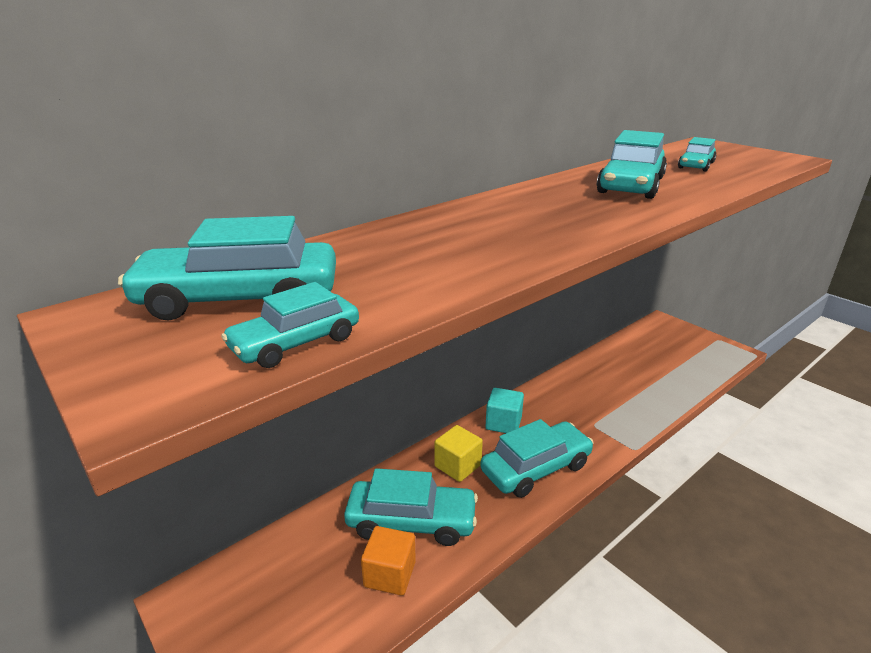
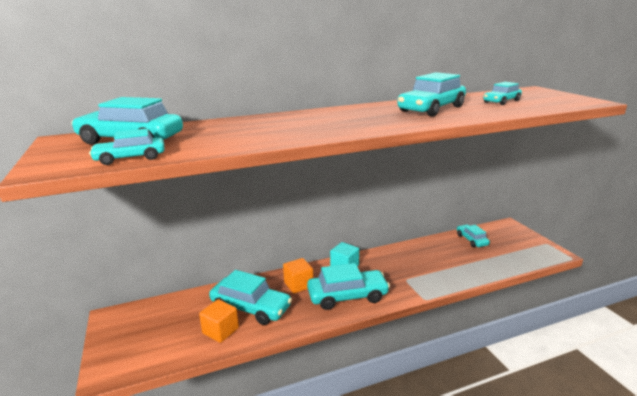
camera: 20 degrees right, 5 degrees down
yellow cube [435,425,483,482] -> orange cube [283,258,313,293]
none -> turquoise car [457,225,490,247]

